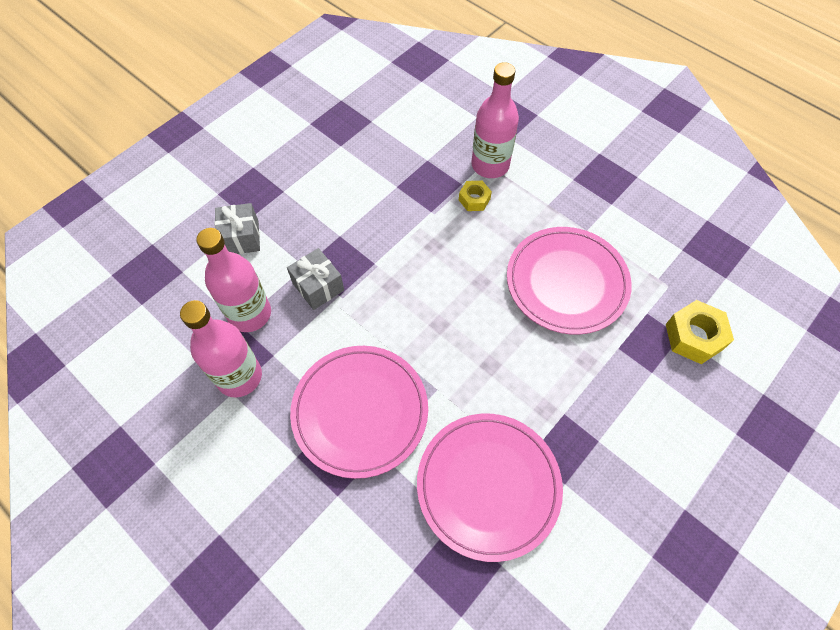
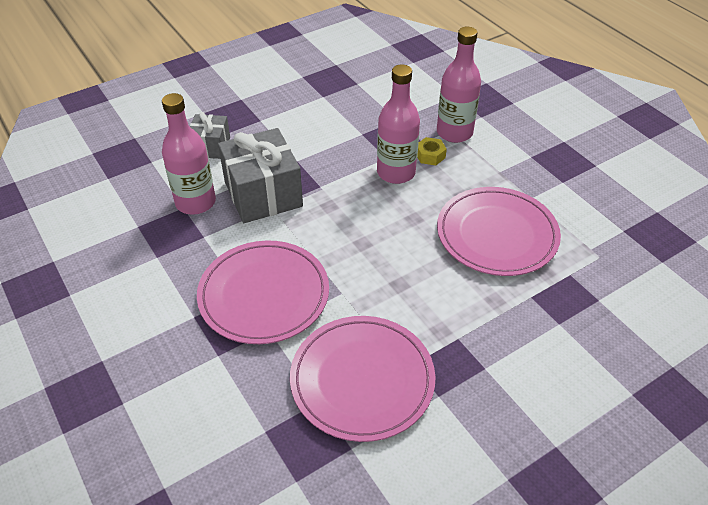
camera: 15 degrees right, 15 degrees down
pink bottle [180,300,262,397] -> pink bottle moved to [377,64,420,184]
grey gift [287,248,344,310] -> grey gift [218,128,303,223], size x1.78
yellow nut [666,300,734,364] -> none

